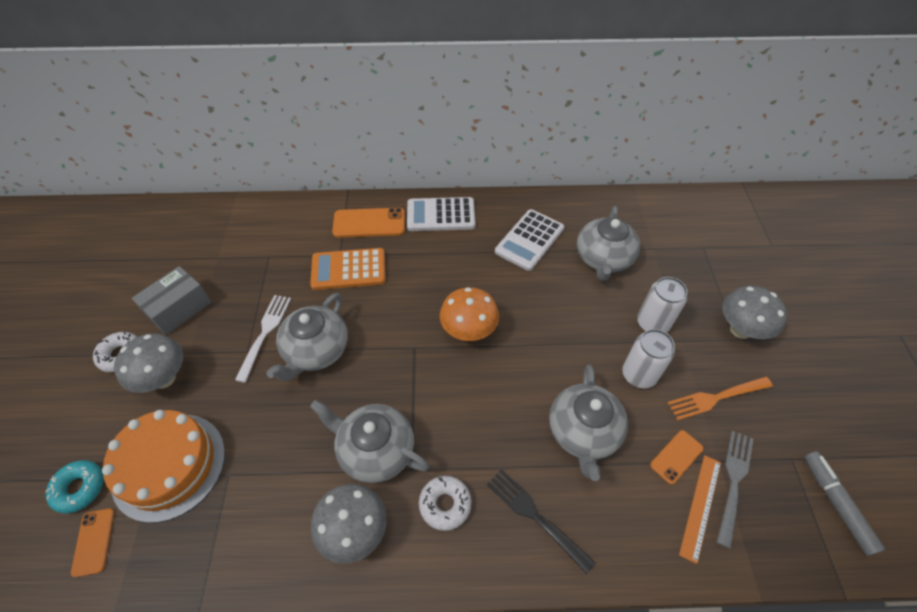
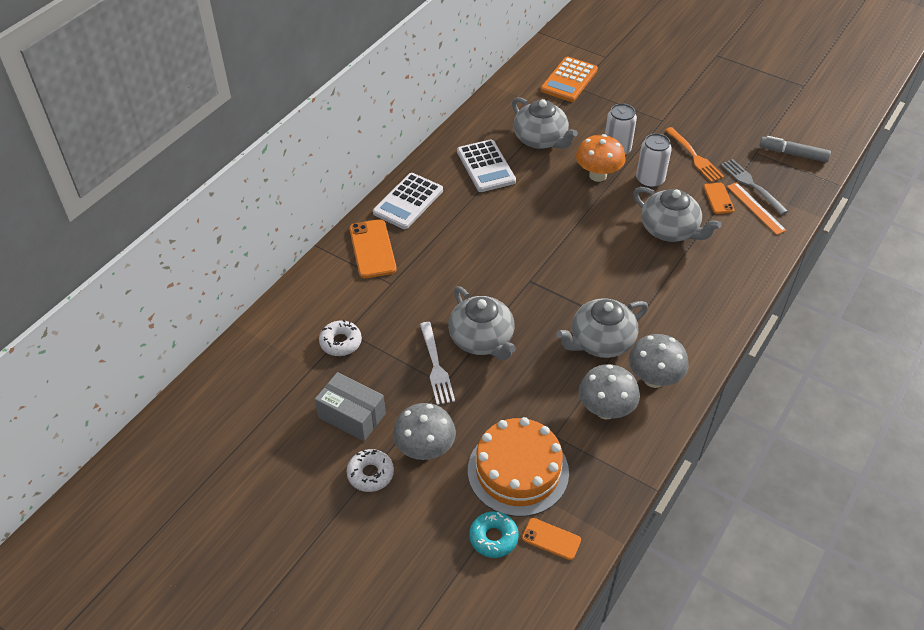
camera: 55 degrees left, 5 degrees down
grey box [132,266,211,335] -> grey box turned 45 degrees counterclockwise [315,372,386,441]
white fork [235,295,291,383] -> white fork turned 150 degrees counterclockwise [420,322,455,405]
orange calculator [310,248,386,290] -> orange calculator moved to [541,56,598,102]
orange phone [332,208,405,238] -> orange phone turned 45 degrees counterclockwise [349,219,397,278]
white donut [419,476,472,531] -> white donut moved to [319,320,362,356]
orange mushroom [440,287,499,341] -> orange mushroom moved to [576,134,626,182]
black fork [487,469,595,574] -> none
orange fork [668,376,773,421] -> orange fork turned 45 degrees counterclockwise [665,127,724,182]
grey mushroom [722,286,787,339] -> grey mushroom moved to [579,364,640,419]

